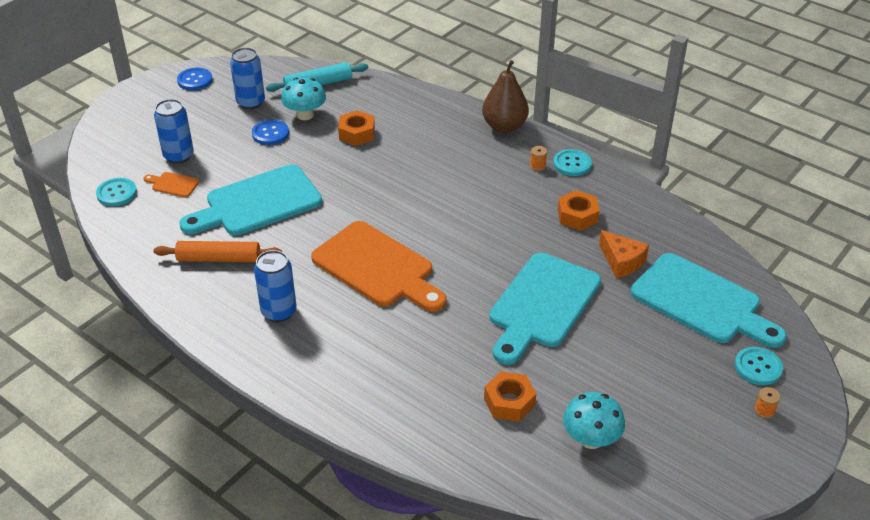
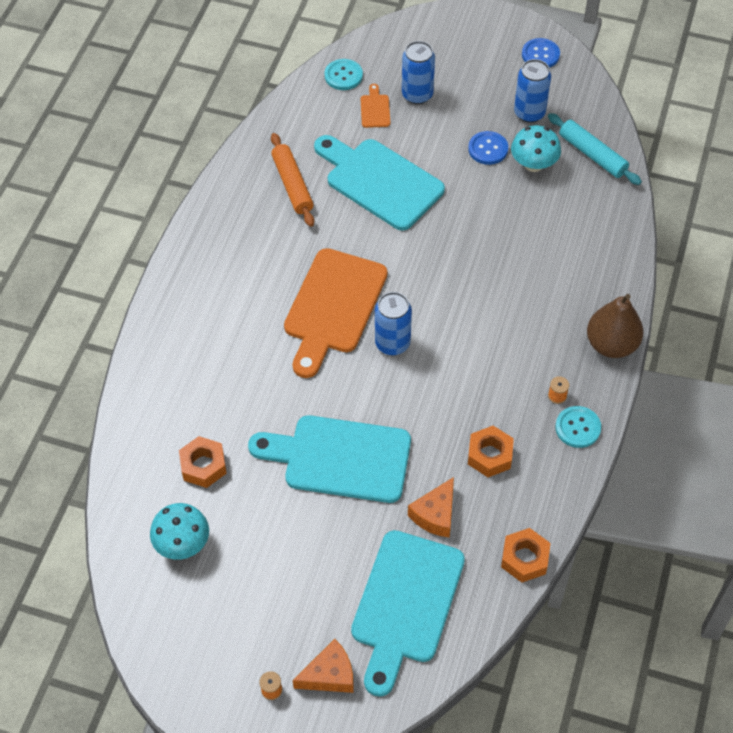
camera: 70 degrees right, 15 degrees up
blue can [254,250,297,322] -> blue can moved to [375,292,412,355]
orange nut [338,110,375,146] -> orange nut moved to [501,528,550,583]
turquoise button [735,347,783,385] -> orange cheese [292,639,354,693]

